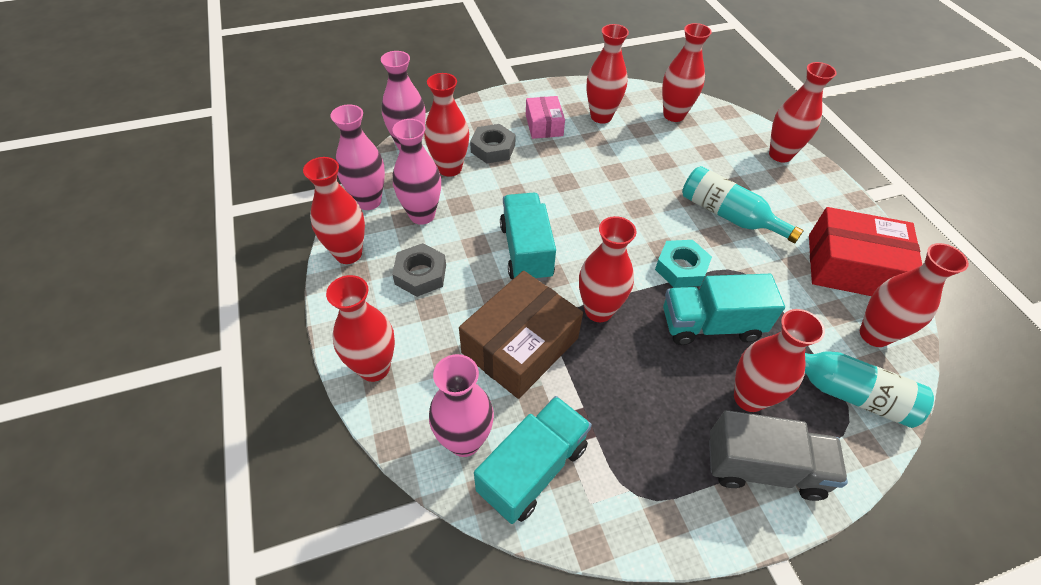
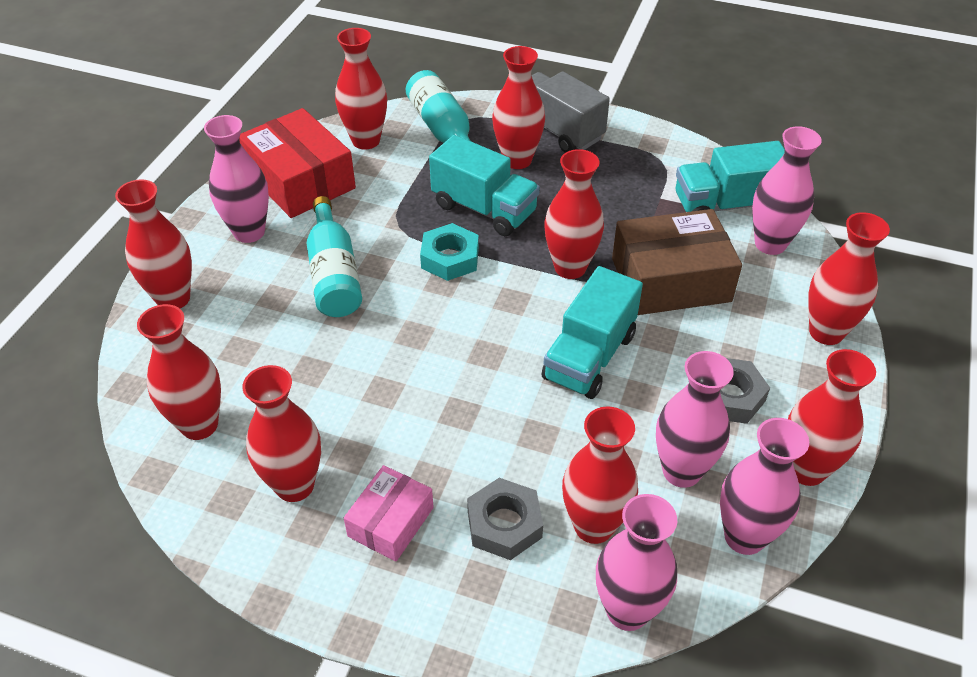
camera: 140 degrees left, 5 degrees down
none -> pink vase [204,115,269,243]

